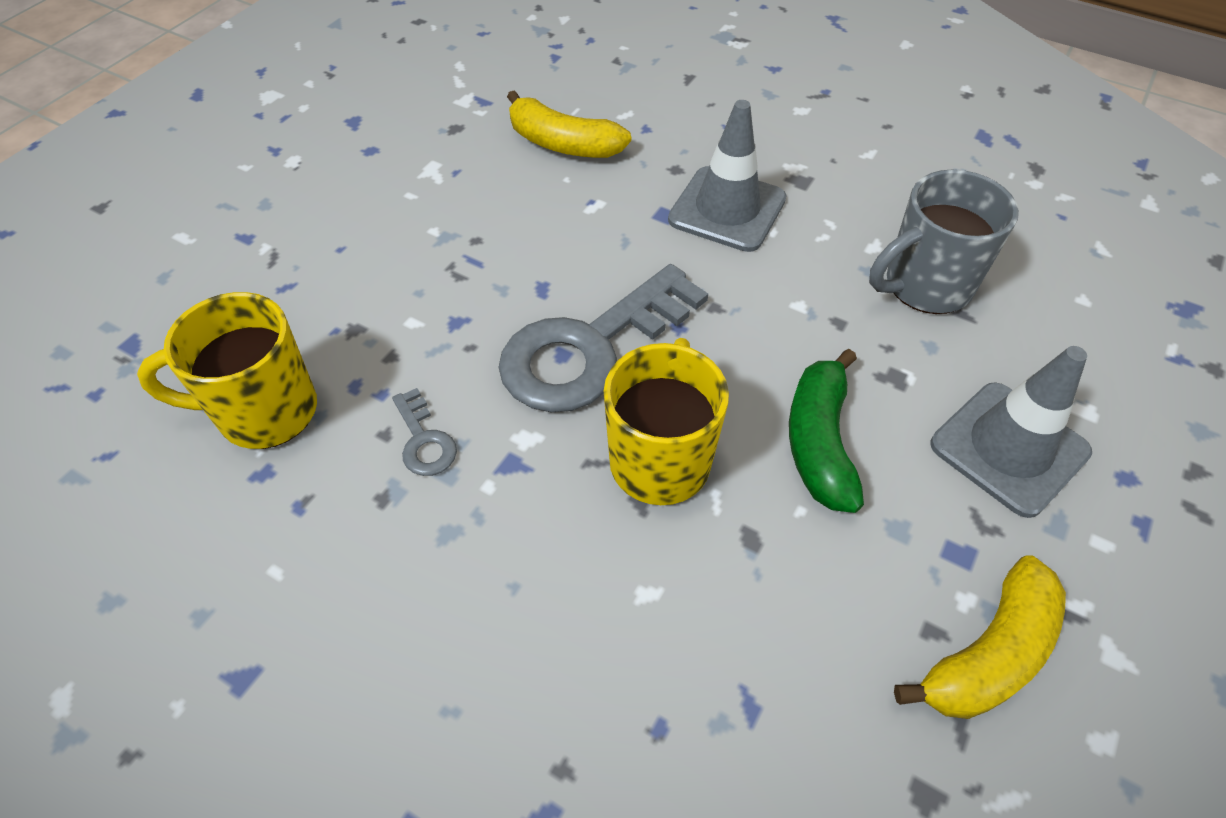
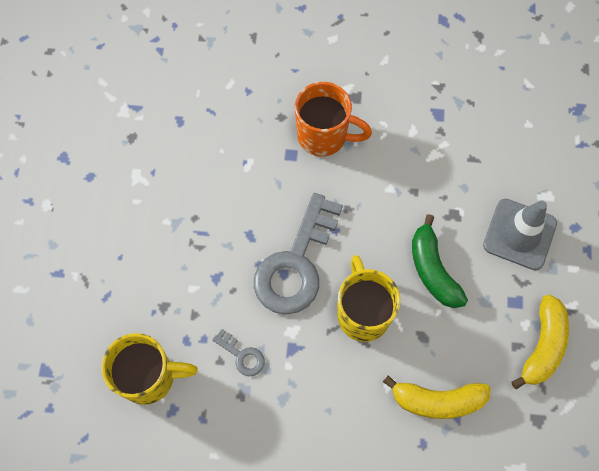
camera: 25 degrees left, 15 degrees up
yellow mug [137,292,317,449] -> yellow mug turned 150 degrees counterclockwise [101,333,198,405]
yellow banana [507,90,631,158] -> yellow banana moved to [383,375,491,419]
grey traffic cone [668,100,787,252] -> orange mug [295,82,372,157]
grey mug [869,170,1019,314] -> none

